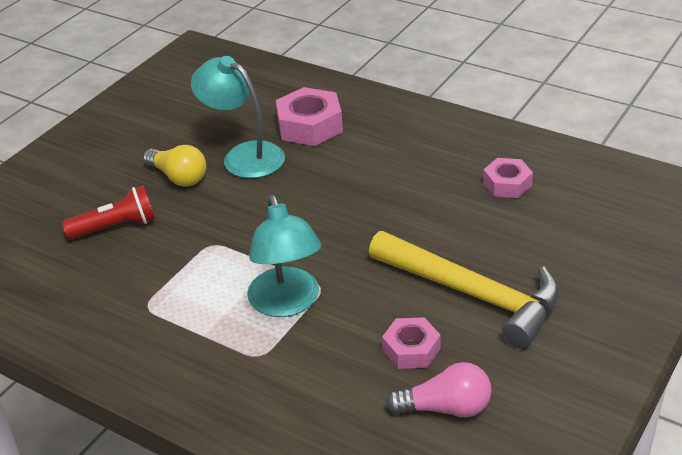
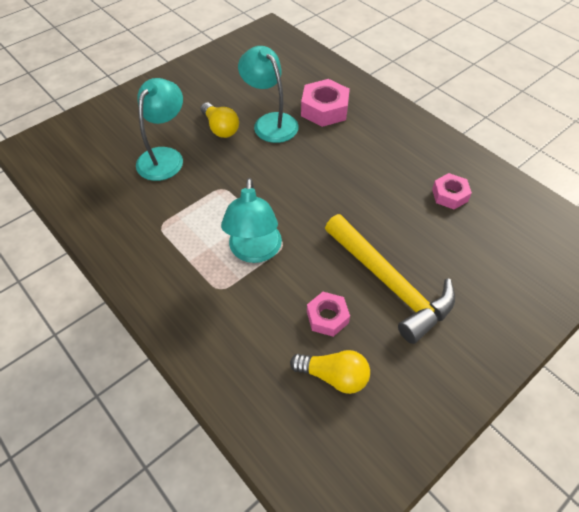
camera: 15 degrees right, 15 degrees up
red flashlight [62,185,155,239] -> turquoise lamp [136,78,183,181]
pink light bulb [386,362,492,418] -> yellow light bulb [290,350,370,394]

